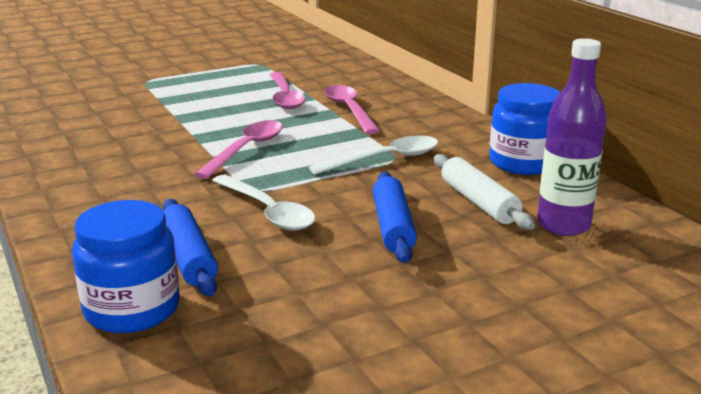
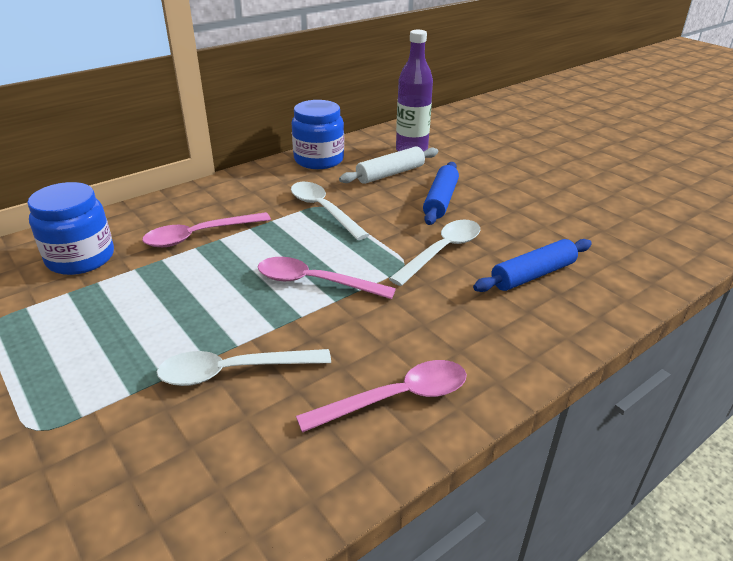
camera: 100 degrees left, 10 degrees up
blue jar [72,200,180,333] -> blue jar moved to [27,182,114,275]
pink spoon [270,72,305,109] -> pink spoon moved to [296,360,467,433]
blue rolling pin [373,171,417,263] -> blue rolling pin turned 60 degrees counterclockwise [423,162,459,225]
none -> white spoon [157,349,331,386]

